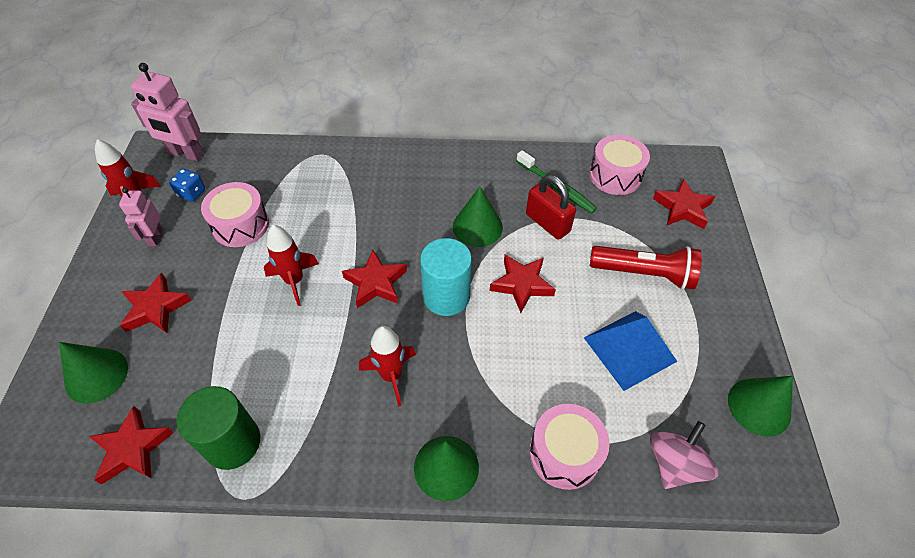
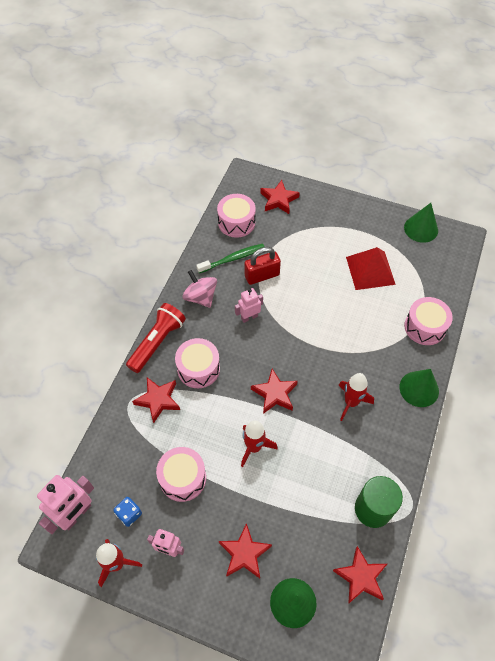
camera: 70 degrees left, 5 degrees up
turquoise cylinder [420,238,472,316] -> none
green cone [453,187,503,247] -> pink robot [235,288,263,323]
red star [490,255,556,313] -> red star moved to [132,377,180,423]
blue pyramid [584,311,677,391] -> red pyramid [346,247,396,290]
red flashlight [590,246,702,290] -> red flashlight moved to [126,303,186,373]
pink spinning top [650,421,718,489] -> pink spinning top moved to [183,270,217,308]
none -> pink drum [175,338,220,388]

